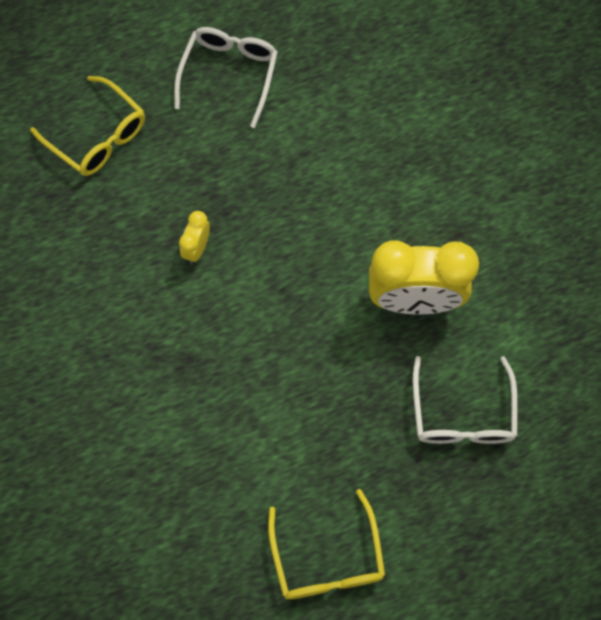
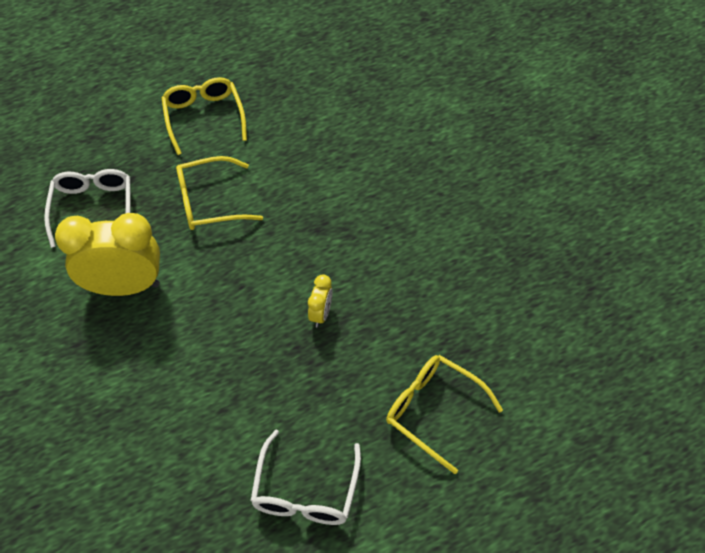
camera: 175 degrees right, 15 degrees down
none -> yellow glasses [176,156,263,230]

